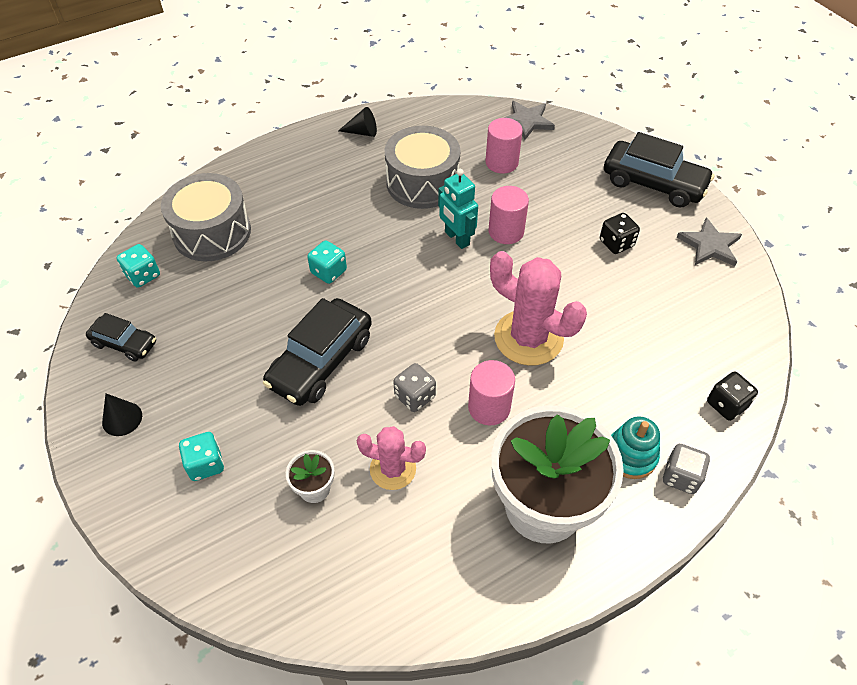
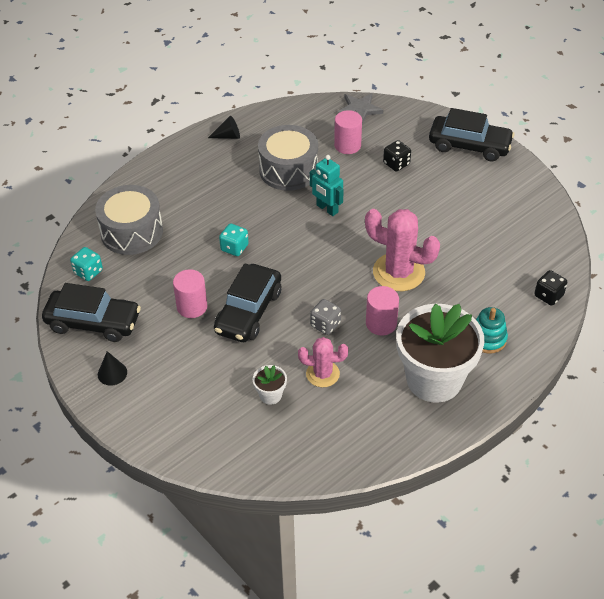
camera: 10 degrees left, 5 degrees down
black car [86,313,156,361] -> black car [42,283,141,342], size x1.76
turquoise dice [179,432,224,481] -> none
pink cylinder [489,186,529,244] -> pink cylinder moved to [173,269,208,318]
black dice [600,213,640,254] -> black dice moved to [383,140,411,172]
grey dice [663,444,710,494] -> none
grey star [677,217,742,266] -> none

